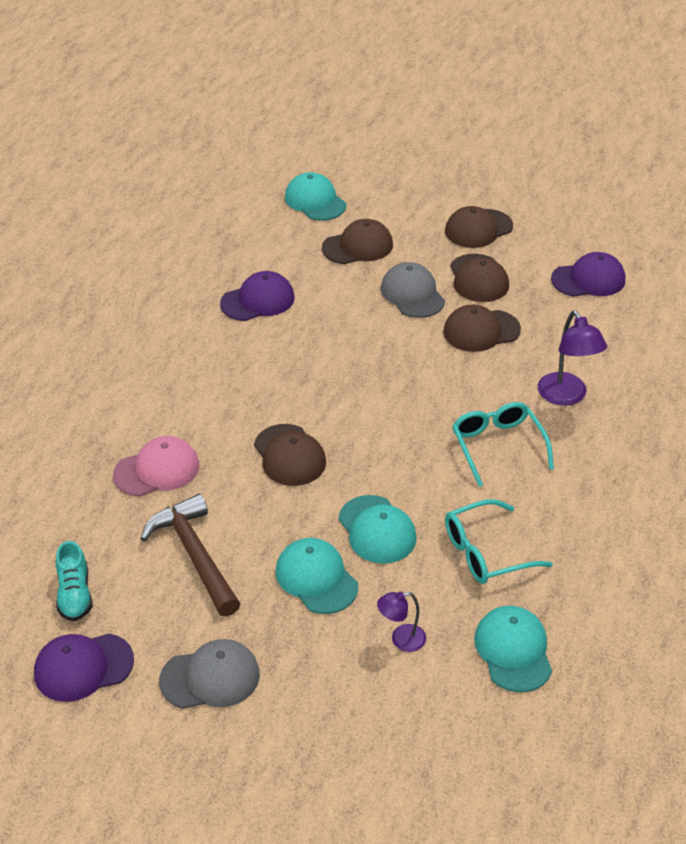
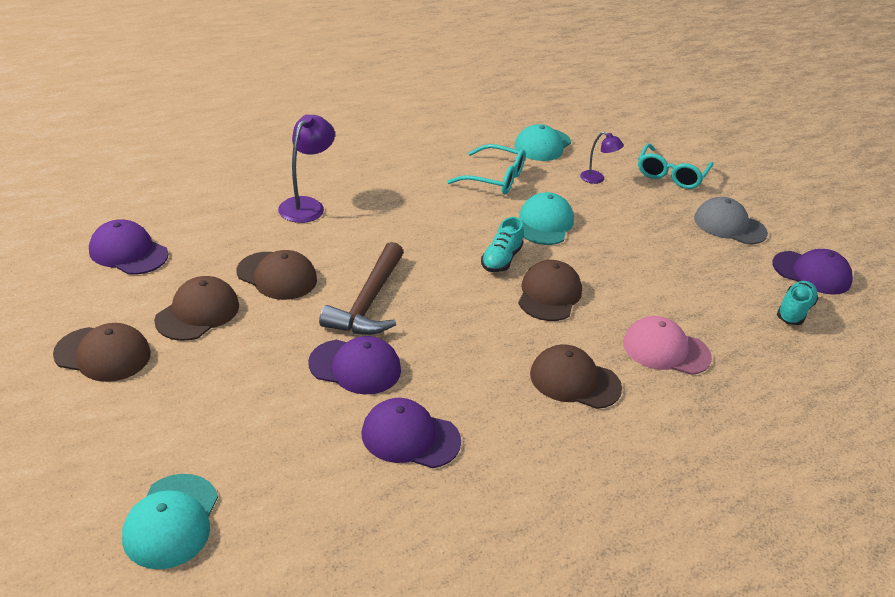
camera: 140 degrees left, 5 degrees down
brown hammer [140,494,241,616] -> brown hammer moved to [319,242,404,335]
turquoise cap [276,538,358,614] -> none
brown cap [322,219,393,264] -> brown cap moved to [530,344,622,409]
grey cap [381,262,445,318] -> none
turquoise glasses [452,402,554,487] -> turquoise glasses moved to [638,143,713,189]
none -> purple cap [308,336,401,395]
none -> turquoise shoe [481,217,524,272]

